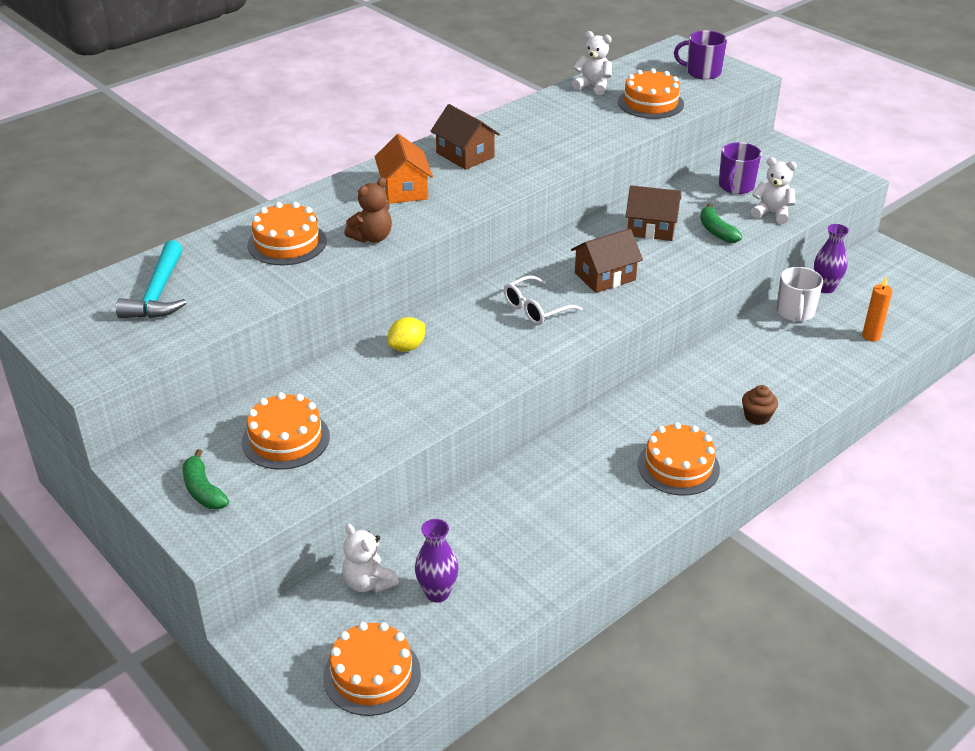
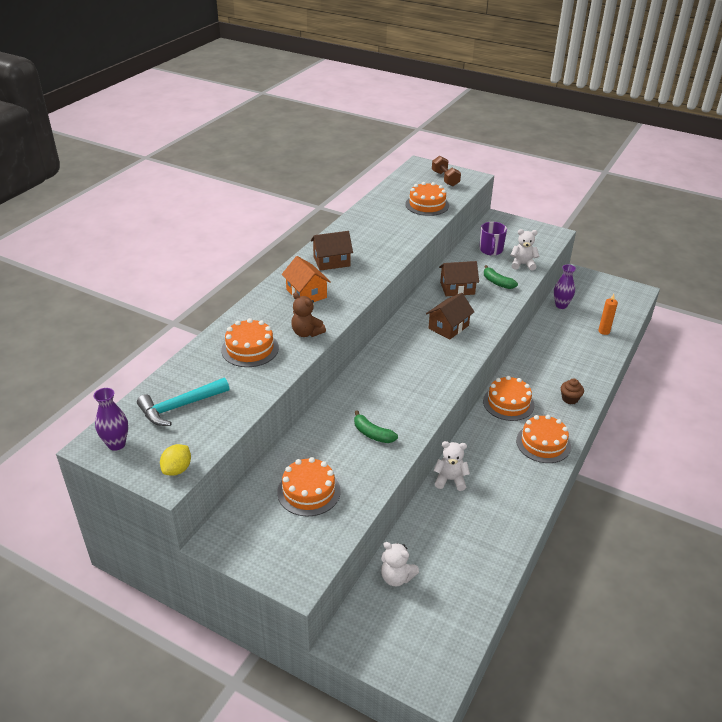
camera: 20 degrees left, 0 degrees up
turquoise hammer [116,240,186,318] -> turquoise hammer turned 75 degrees clockwise [137,378,229,426]
green banana [182,449,229,509] -> green banana moved to [354,410,398,443]
orange cake [323,622,421,716] -> orange cake moved to [483,376,534,421]
brown teddy bear [344,178,392,243] -> brown teddy bear turned 105 degrees clockwise [291,292,326,337]
yellow lemon [388,317,425,352] -> yellow lemon moved to [160,444,191,476]
purple vase [415,519,459,602] -> purple vase moved to [93,388,128,451]
brown house [431,104,500,170] -> brown house turned 45 degrees counterclockwise [311,231,353,271]
white glasses [504,275,583,325] -> none
white teddy bear [572,31,612,95] -> white teddy bear moved to [433,441,470,491]
purple mug [674,31,727,80] -> brown dumbbell [432,156,461,186]
white mug [776,267,823,322] -> none

